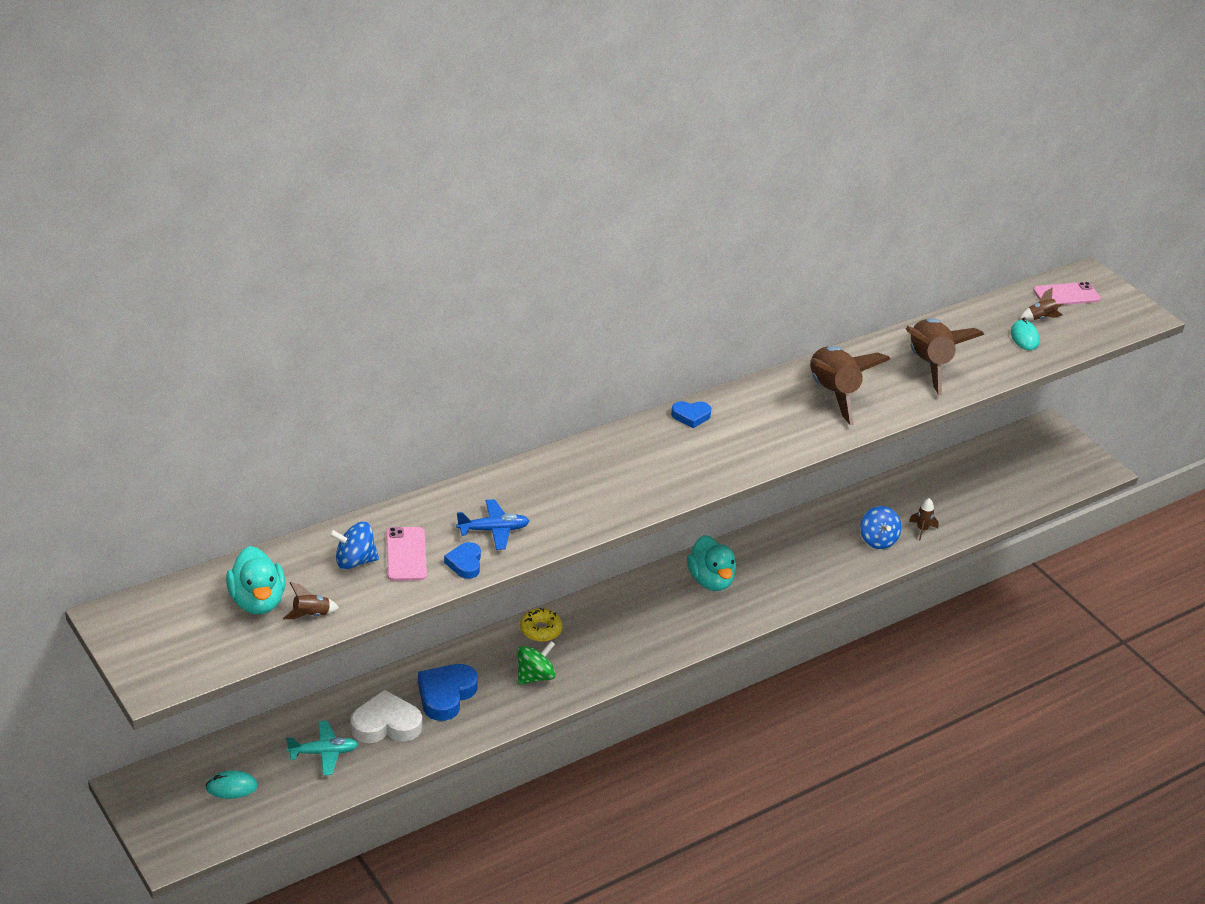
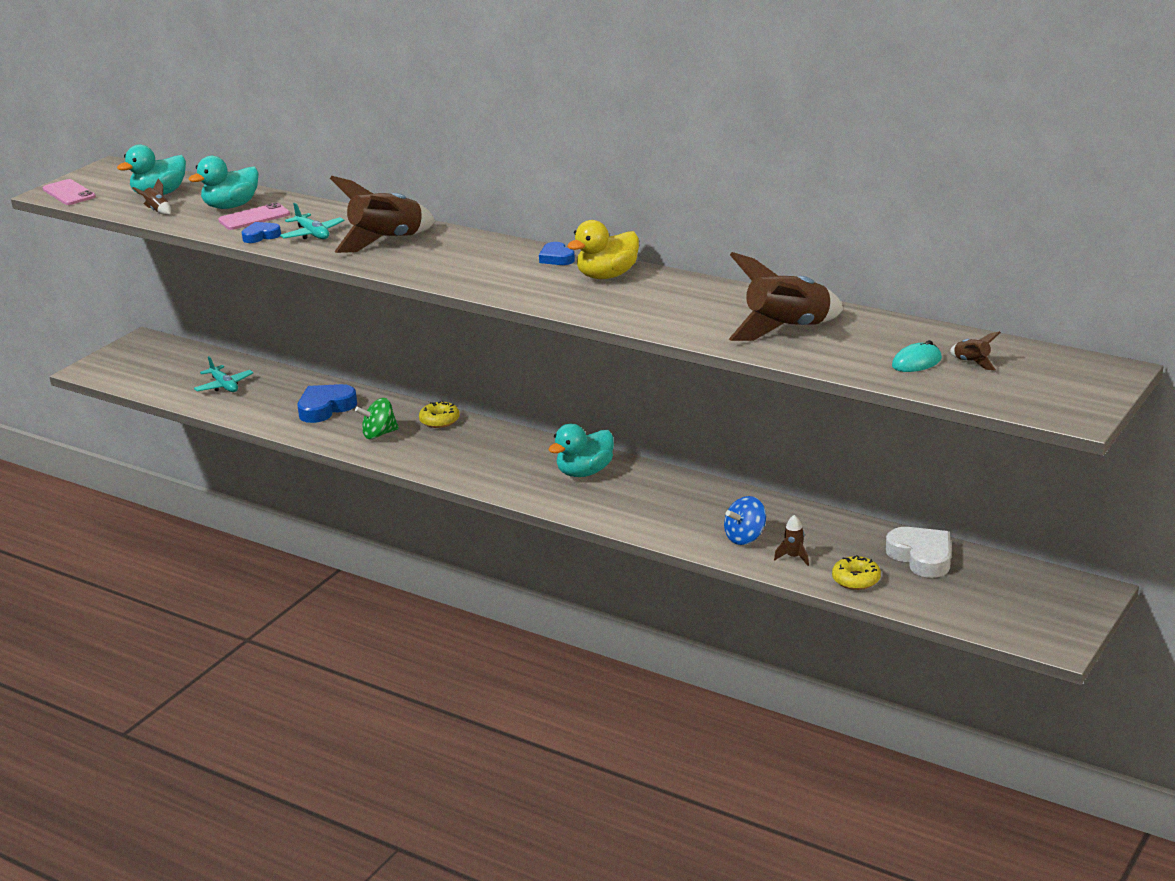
camera: 70 degrees right, 10 degrees down
turquoise mouse [206,770,258,799] -> none
blue spinning top [329,522,379,569] -> turquoise duck [189,156,259,209]
white heart [350,689,422,743] -> white heart moved to [886,527,951,578]
blue heart [418,664,478,721] -> blue heart turned 45 degrees counterclockwise [298,384,357,423]
blue plane [456,499,529,550] -> turquoise plane [280,203,345,239]
green spinning top [517,641,556,685] -> green spinning top turned 135 degrees clockwise [355,398,399,439]
brown rocket [810,346,890,425] -> brown rocket moved to [330,176,436,253]
pink phone [1033,282,1101,305] -> pink phone moved to [43,179,96,205]
none -> yellow duck [567,220,639,279]
none -> yellow donut [832,555,881,590]

